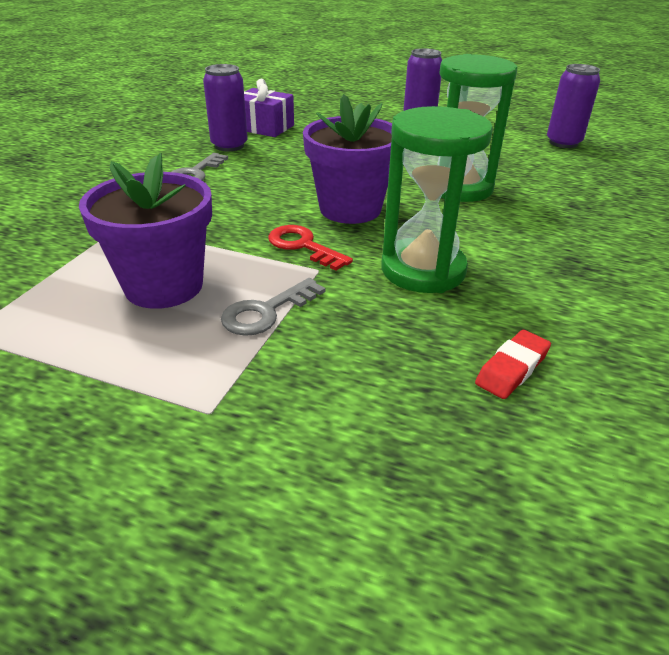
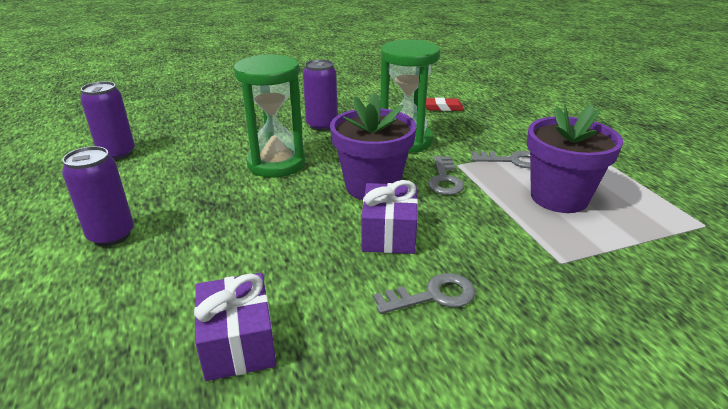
camera: 130 degrees left, 5 degrees down
purple can [203,64,248,151] -> purple can moved to [303,59,338,131]
red key [268,225,353,271] -> grey key [428,156,464,195]
none -> purple gift [361,180,418,254]

